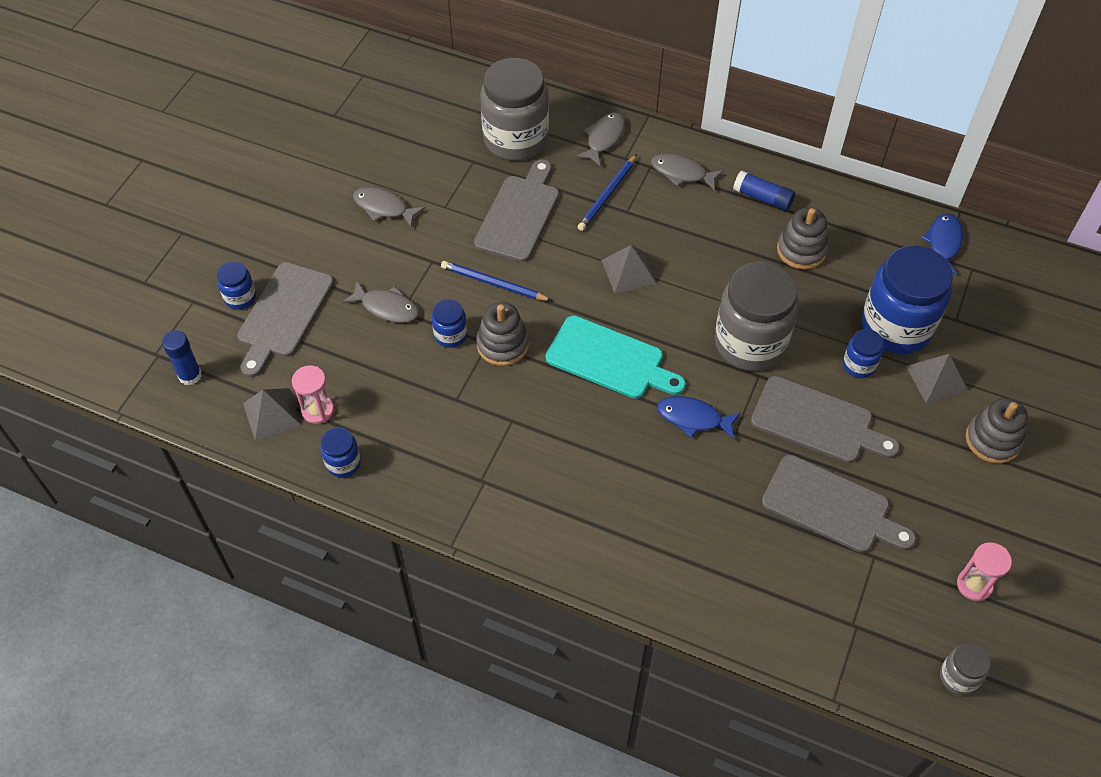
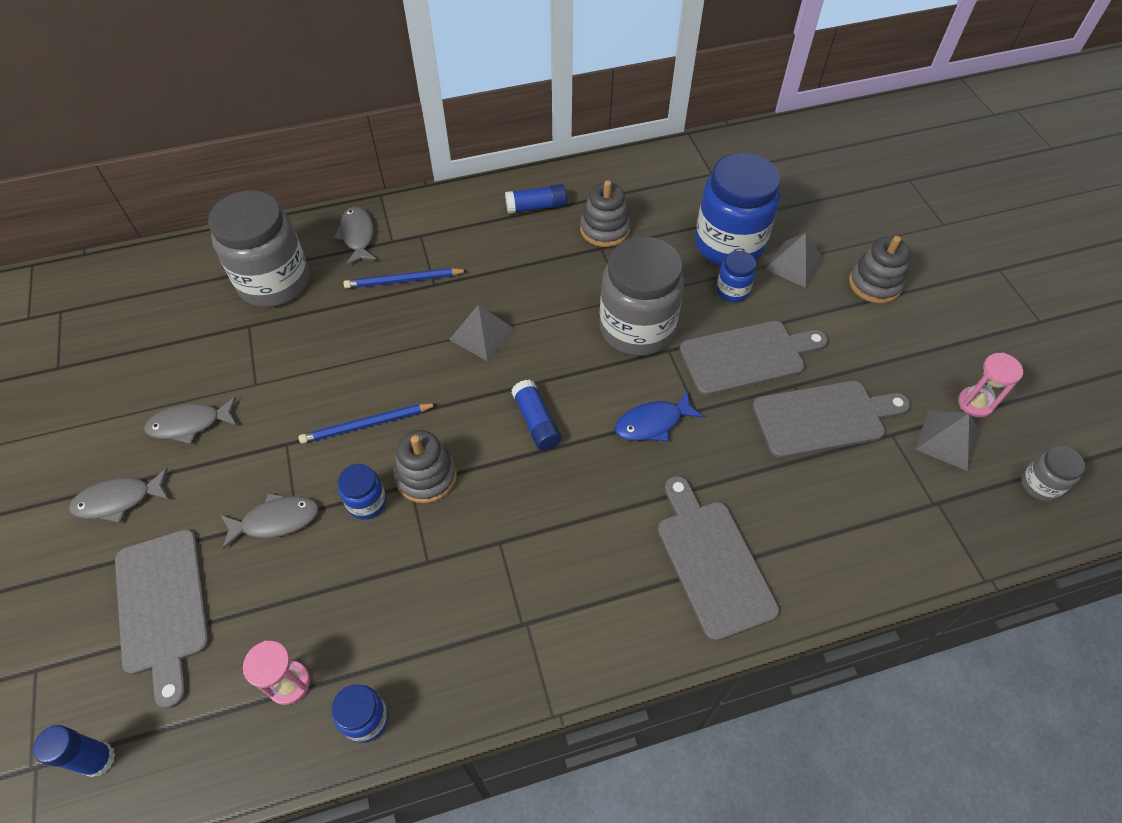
camera: 40 degrees left, 0 degrees up
blue jar [217,261,256,310] -> none
grey pyramid [243,388,302,441] -> grey pyramid moved to [915,410,979,471]
grey cutting board [474,159,559,262] -> grey cutting board moved to [658,476,779,641]
turquoise cutting board [546,316,686,399] -> blue glue stick [511,379,561,450]
blue pencil [578,154,637,231] -> blue pencil turned 90 degrees clockwise [343,268,468,289]
grey fish [651,153,724,191] -> grey fish moved to [69,468,169,523]
blue fish [921,213,963,275] -> none

